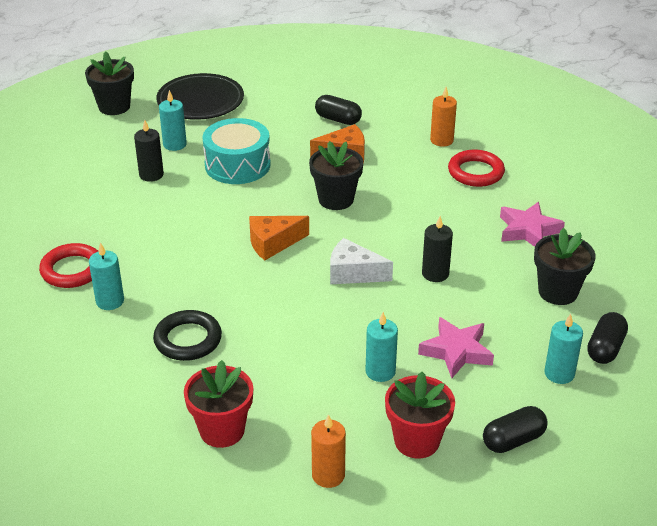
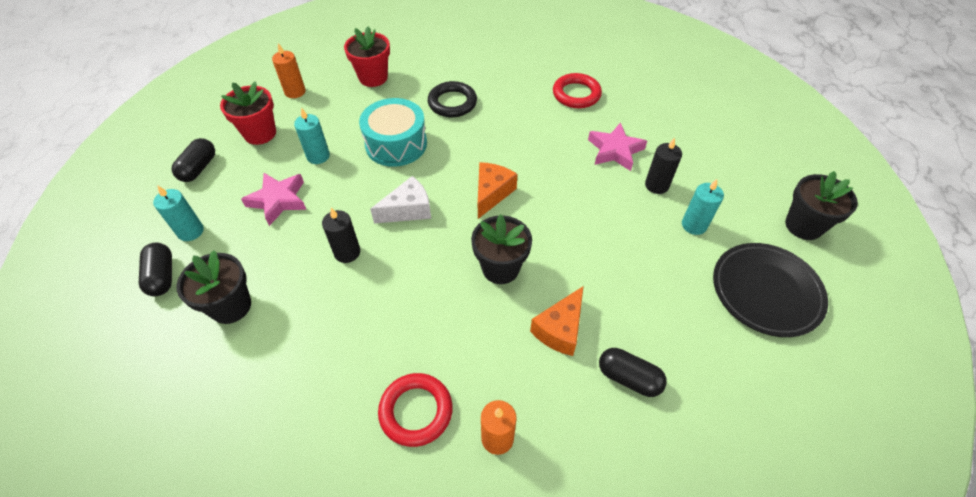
camera: 135 degrees right, 15 degrees up
turquoise candle [89,242,124,310] -> none
turquoise drum [202,118,271,184] -> turquoise drum moved to [359,98,427,167]
black capsule [315,95,362,125] -> black capsule turned 45 degrees clockwise [599,348,667,397]
pink star [500,202,565,247] -> pink star moved to [588,122,647,171]

